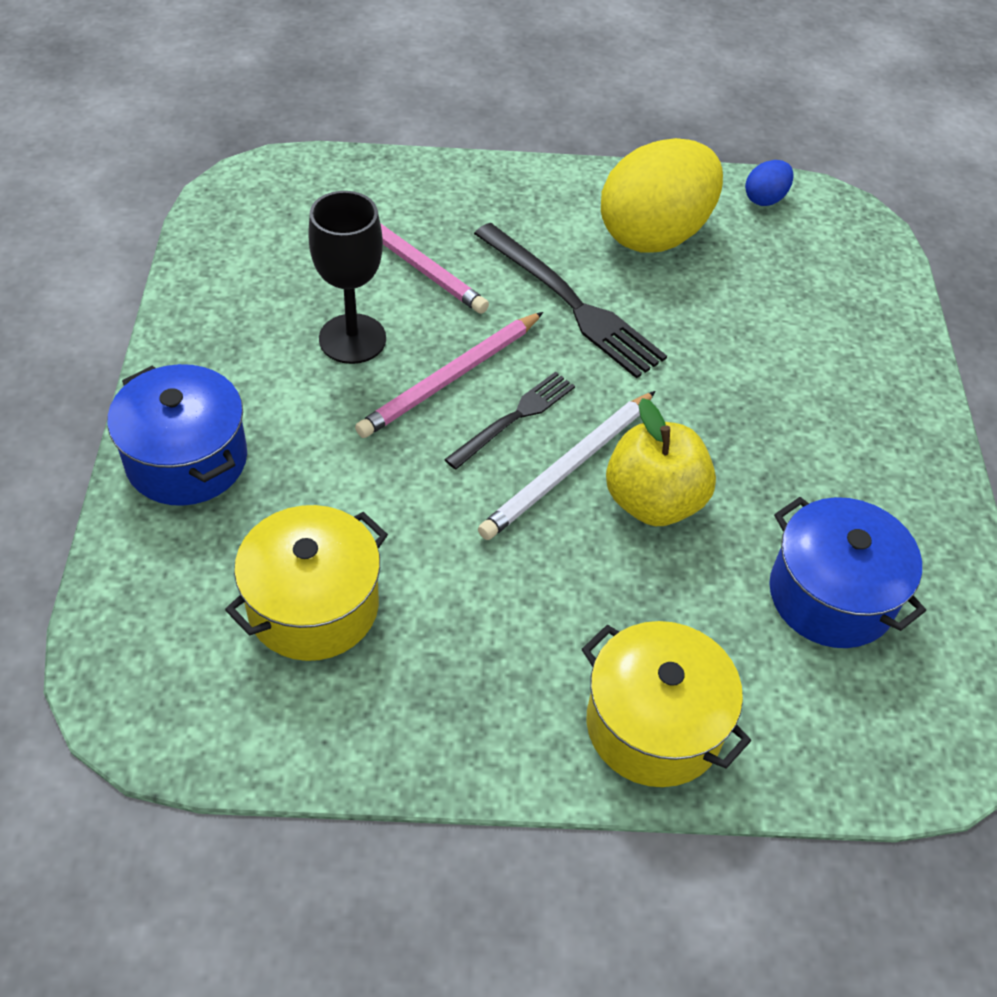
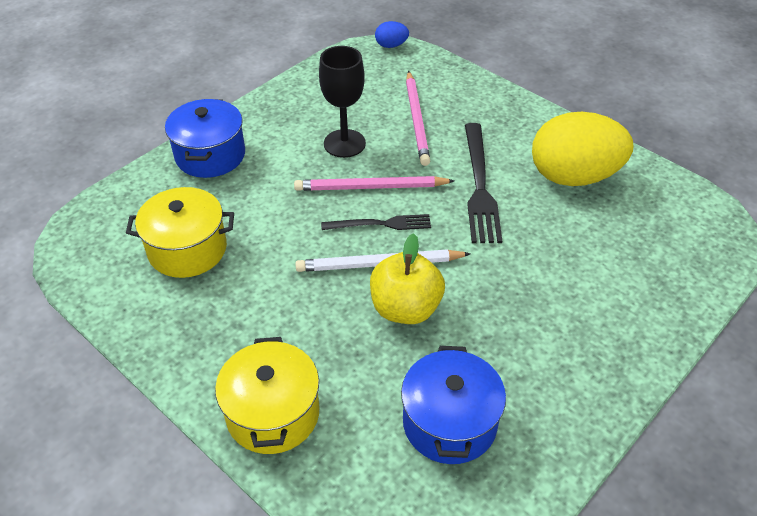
camera: 45 degrees right, 5 degrees down
blue egg [745,160,794,206] -> blue egg moved to [375,21,409,48]

